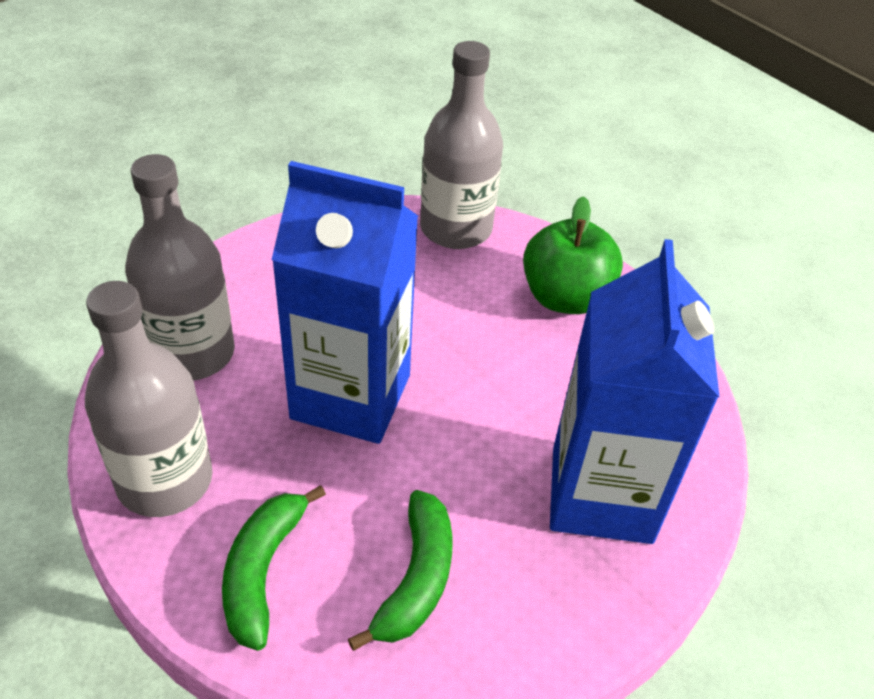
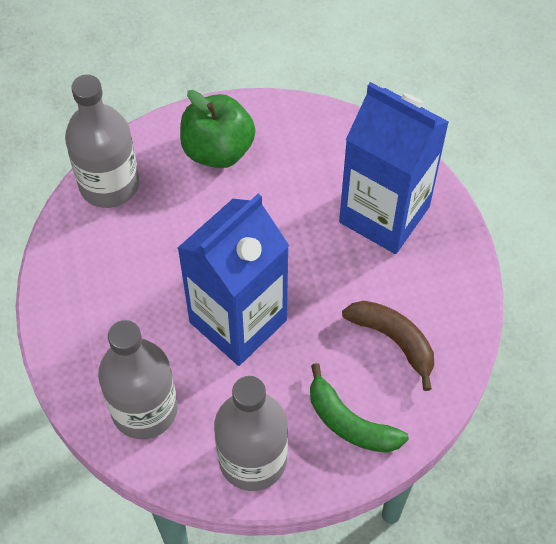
camera: 60 degrees left, 15 degrees up
green banana [348,490,453,651] -> brown banana [342,301,434,391]

